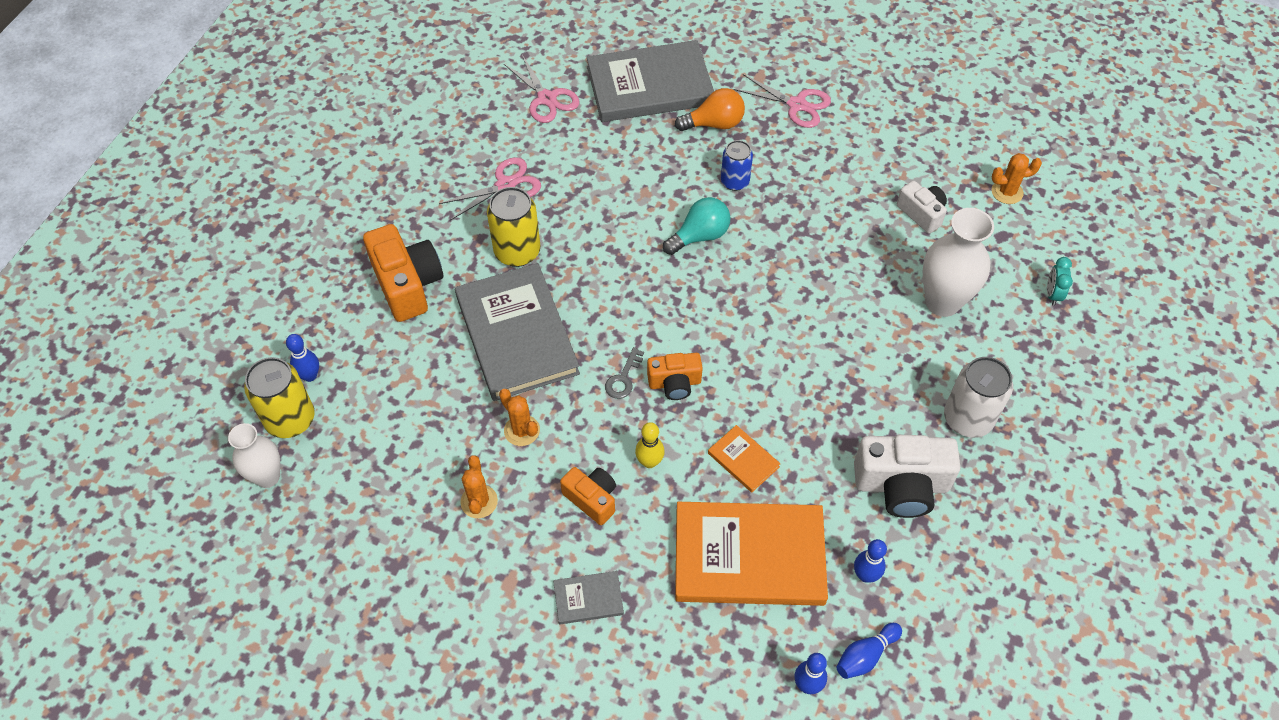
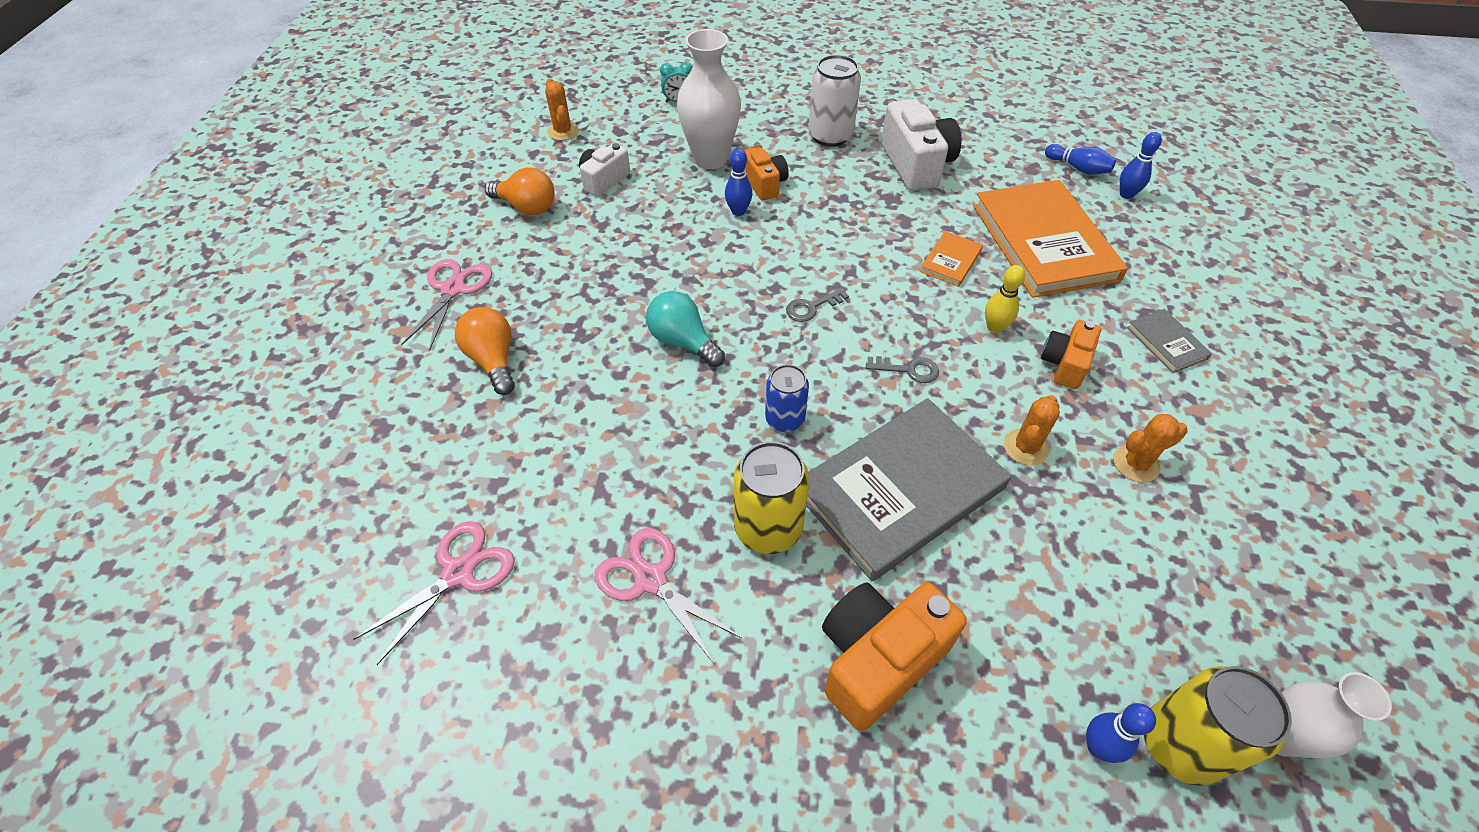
camera: 105 degrees left, 5 degrees down
grey book [587,40,714,122] -> none
orange camera [647,353,703,400] -> orange camera moved to [743,145,789,201]
blue can [721,140,753,191] -> blue can moved to [765,364,809,432]
blue bowling pin [854,539,887,583] -> blue bowling pin moved to [725,149,753,216]
none -> orange light bulb [485,167,555,215]
none -> grey key [786,288,849,322]

